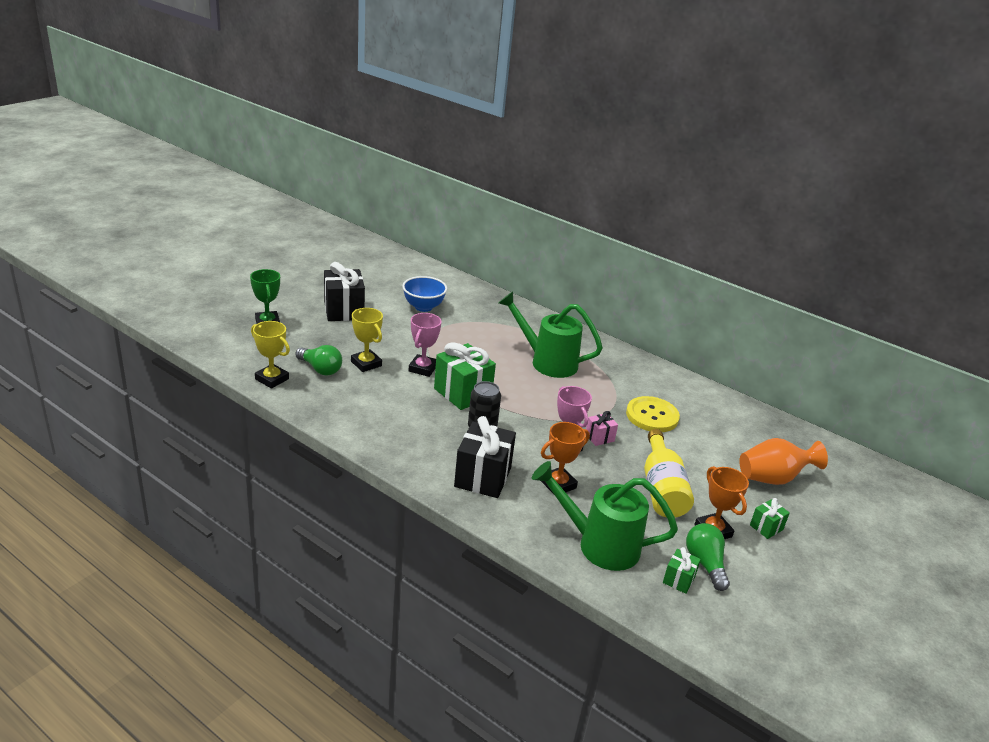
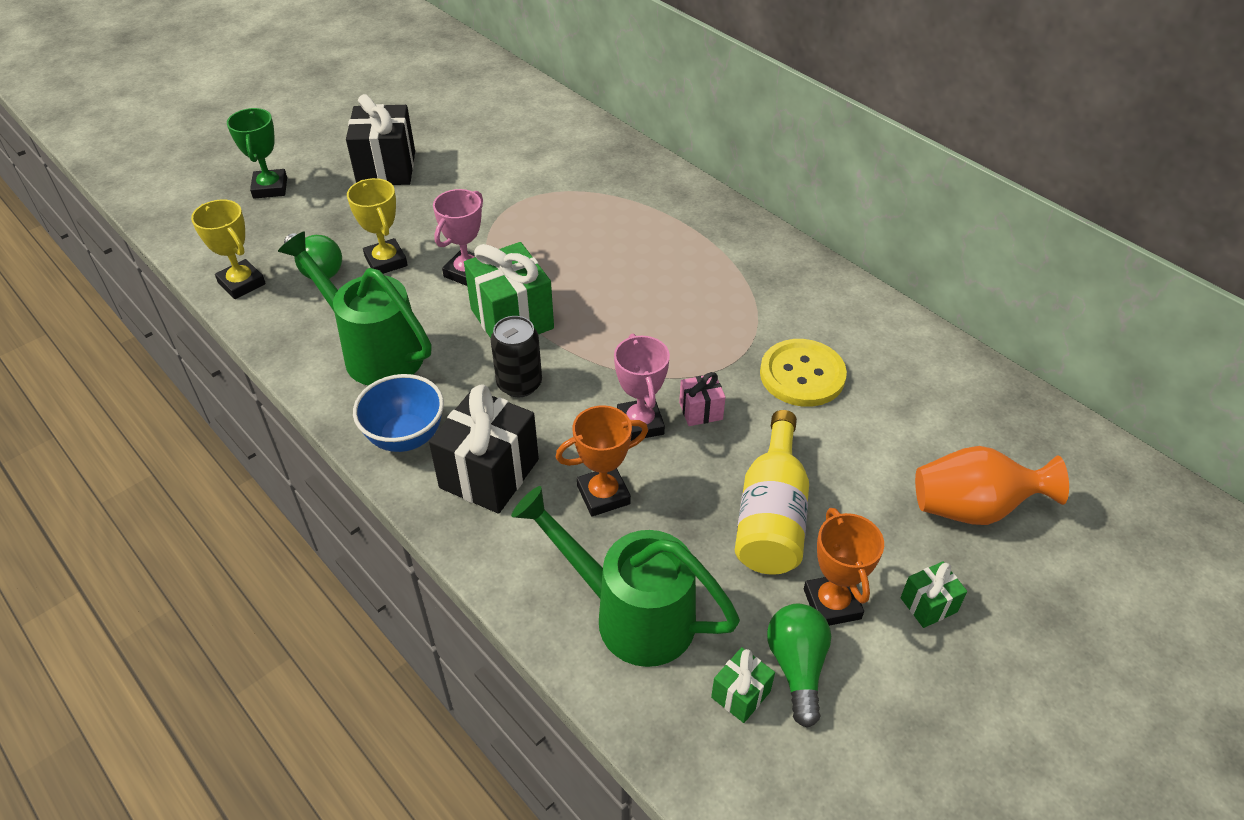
camera: 15 degrees right, 15 degrees up
blue bowl [402,276,447,312] -> blue bowl moved to [353,374,444,452]
green watering can [499,292,603,378] -> green watering can moved to [278,231,431,386]

